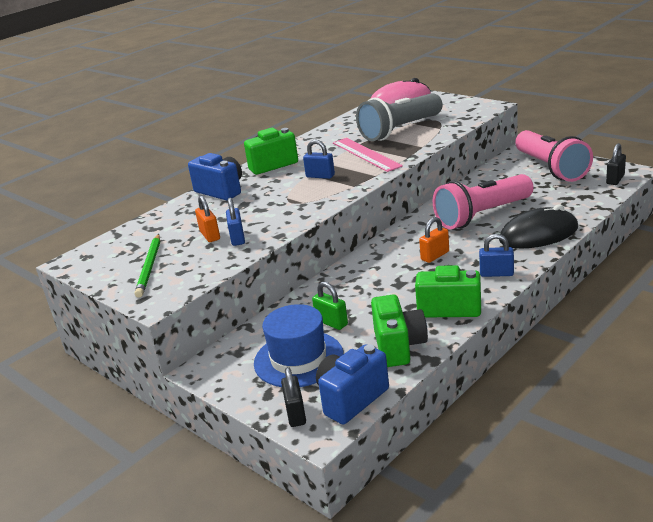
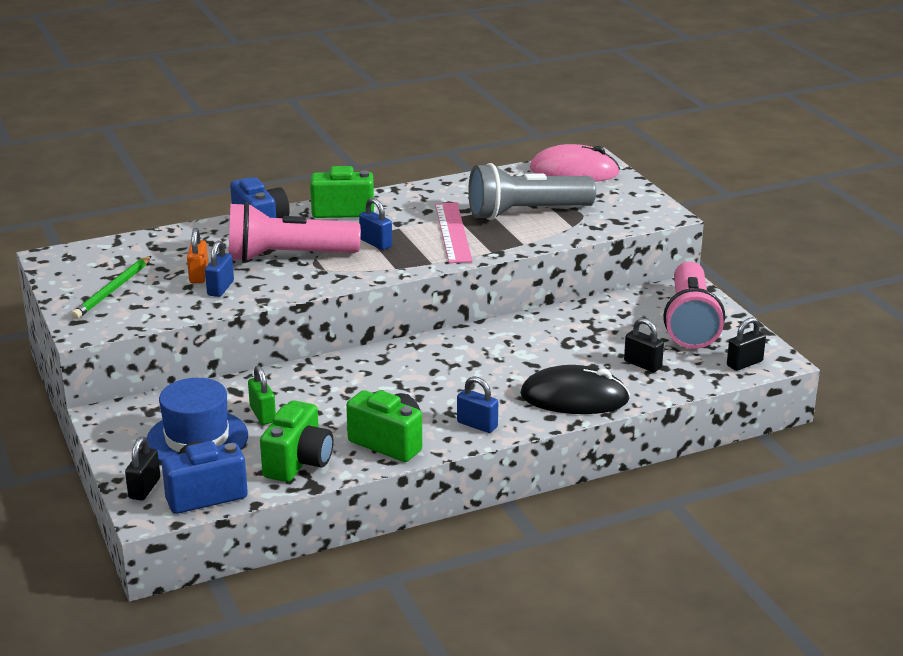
camera: 20 degrees right, 0 degrees up
orange padlock [419,217,449,263] -> none
pink flashlight [433,174,534,229] -> pink flashlight moved to [229,202,361,262]
none -> black padlock [624,318,664,372]

